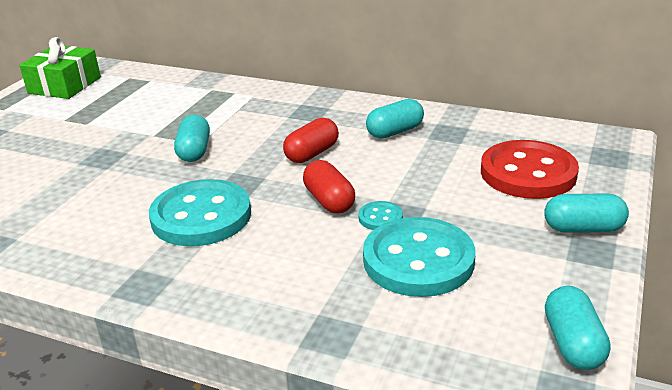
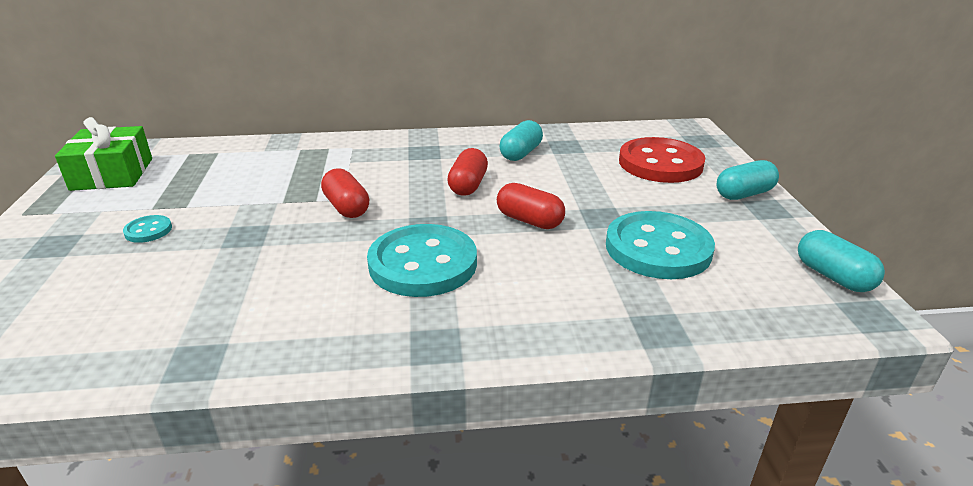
camera: 30 degrees left, 0 degrees up
turquoise capsule [174,115,210,162] -> red capsule [321,168,369,218]
turquoise button [358,201,403,230] -> turquoise button moved to [123,215,172,243]

